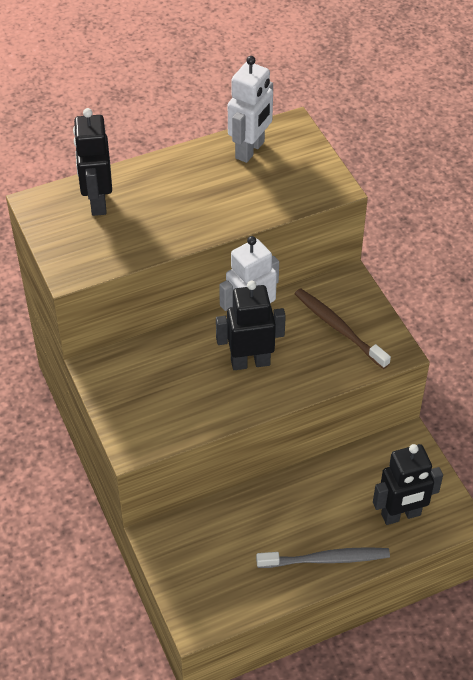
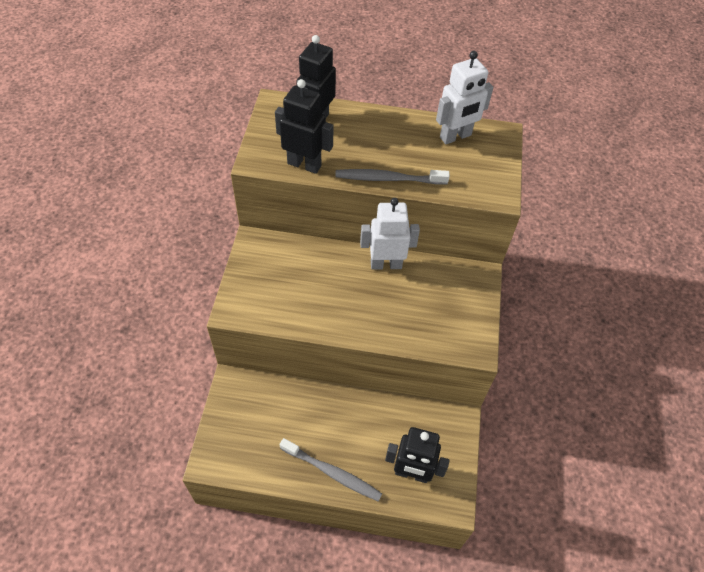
camera: 30 degrees right, 5 degrees up
black robot [216,281,286,370] -> black robot moved to [275,79,333,174]
brown toothbrush [295,289,391,369] -> none
none -> grey toothbrush [335,169,450,185]

